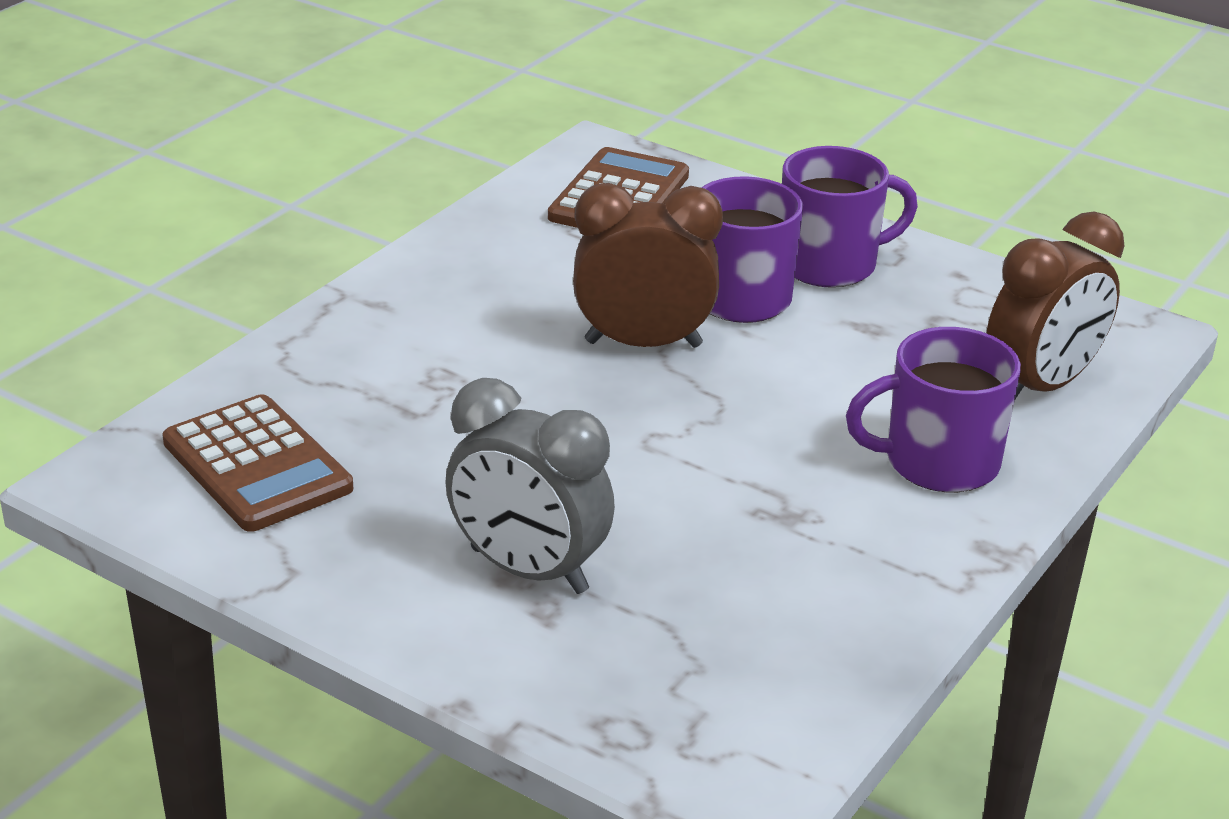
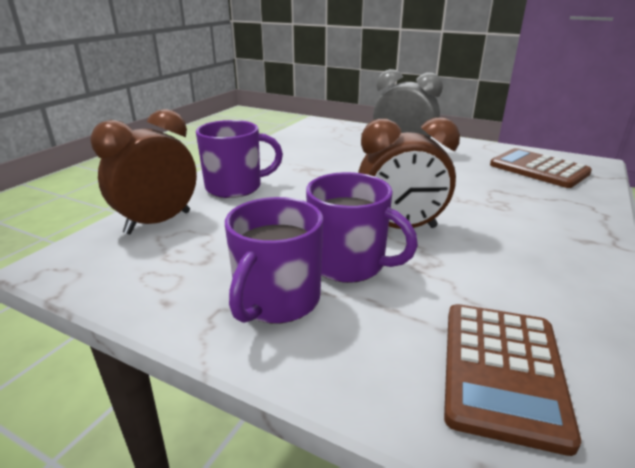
camera: 175 degrees right, 5 degrees down
purple mug [782,146,918,288] -> purple mug turned 45 degrees counterclockwise [225,197,323,323]

